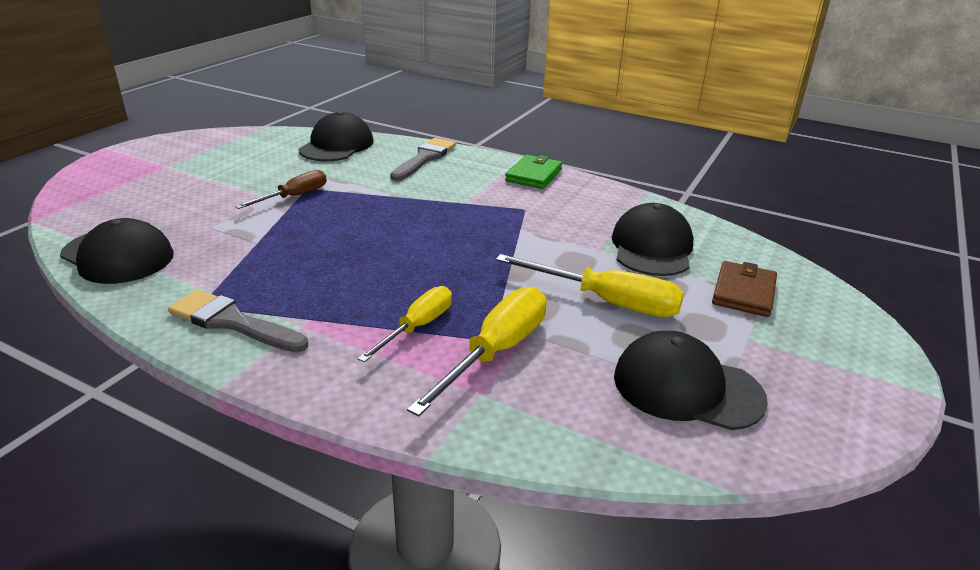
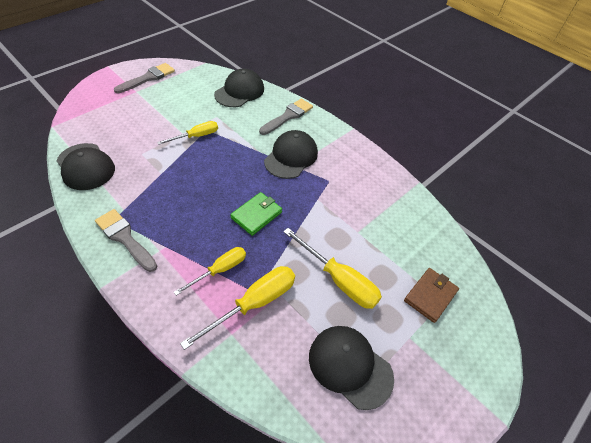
camera: 15 degrees right, 20 degrees up
brown screwdriver [235,170,327,209] -> yellow screwdriver [157,121,218,145]
green wallet [505,155,562,189] -> green wallet moved to [230,192,282,236]
black cap [612,203,694,276] -> black cap moved to [264,130,318,179]
none -> grey brush [114,63,175,93]

